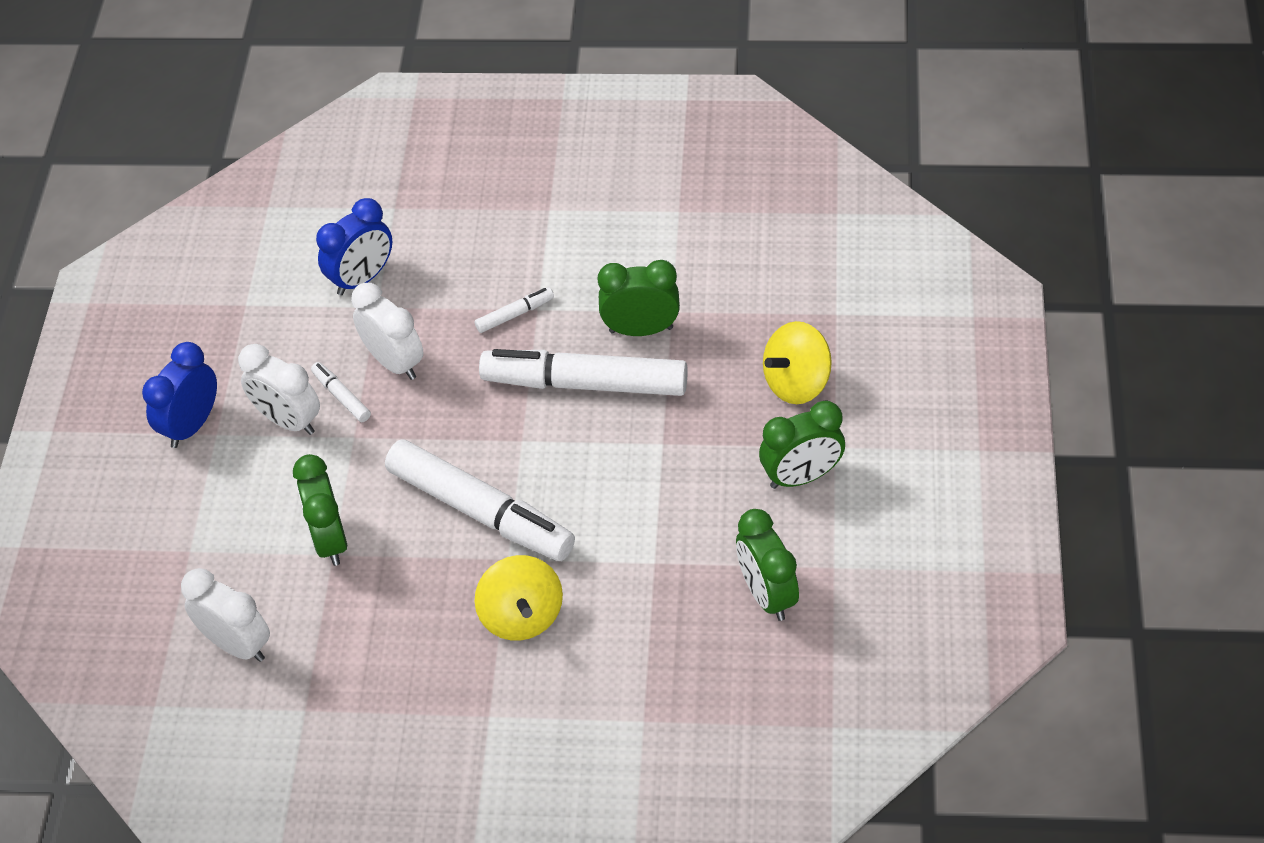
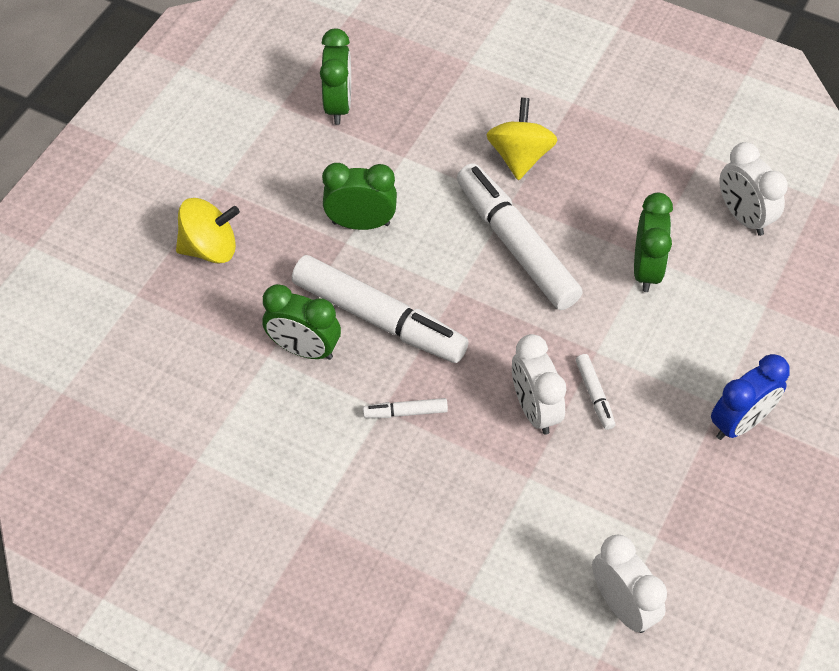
camera: 160 degrees left, 5 degrees up
white clock [238,344,320,435] -> white clock moved to [592,535,667,633]
blue clock [316,198,392,296] -> none
green clock [759,400,845,489] -> green clock moved to [322,163,397,230]

